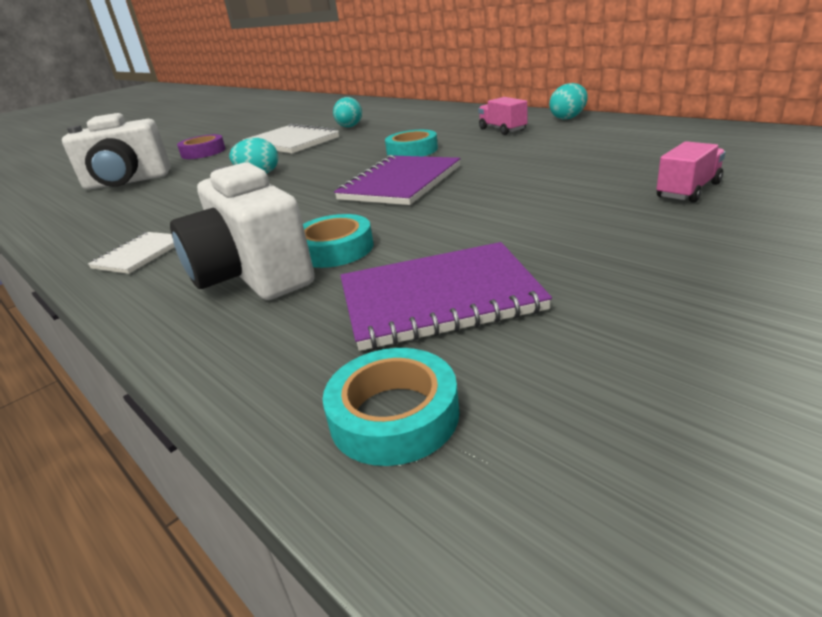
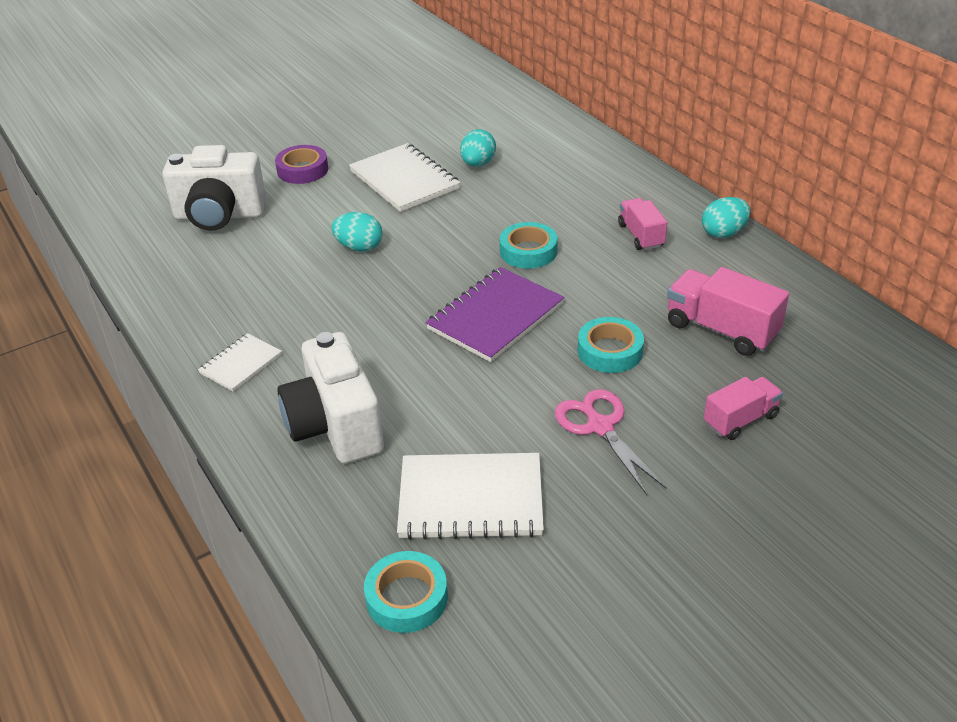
camera: 10 degrees right, 10 degrees up
turquoise tape [303,214,373,268] -> turquoise tape moved to [578,317,644,373]
purple notebook [340,242,552,351] -> white notebook [397,453,544,540]
none -> pink scissors [555,389,666,495]
none -> pink truck [667,267,789,356]

